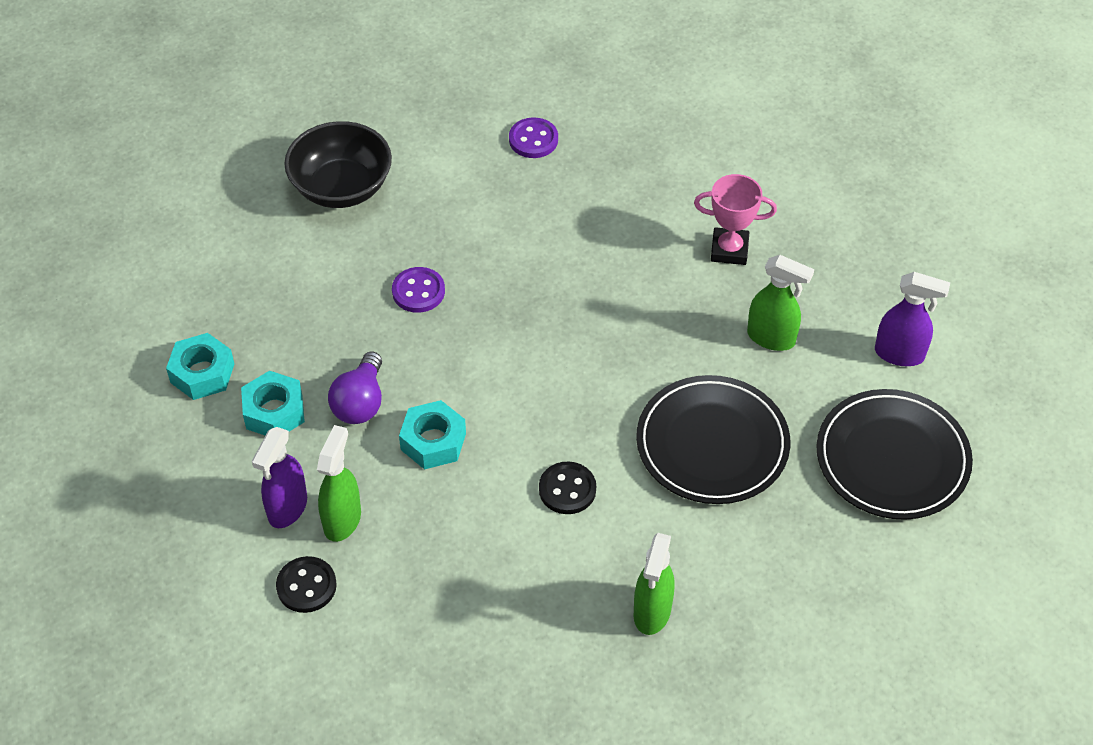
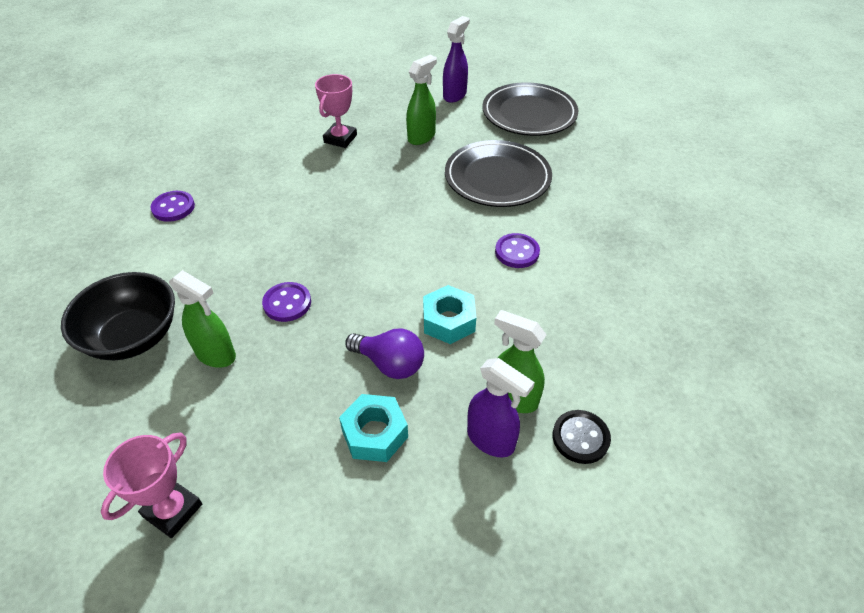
camera: 75 degrees left, 5 degrees down
turquoise nut [166,333,234,400] -> none
black button [539,461,596,514] -> purple button [495,233,540,268]
green spray bottle [634,533,674,635] -> green spray bottle moved to [169,270,236,368]
none -> pink trophy [101,432,202,538]

